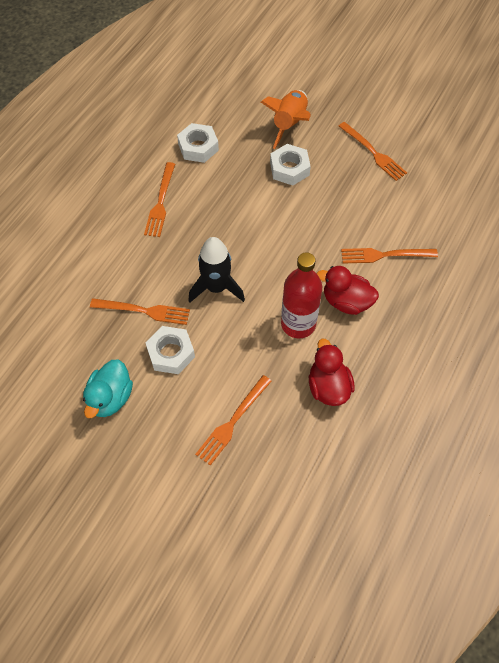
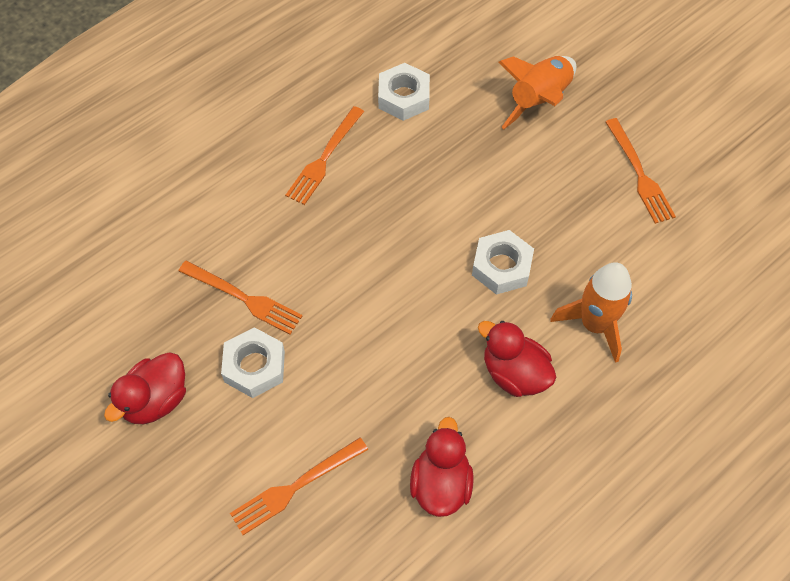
camera: 20 degrees right, 0 degrees up
turquoise duck [83,359,133,418] -> red duck [104,353,186,424]
black rocket [188,237,245,303] -> none
white nut [270,144,311,185] -> white nut moved to [472,230,534,295]
red bottle [281,252,322,338] -> none
orange fork [341,248,438,264] -> orange rocket [550,262,632,363]

